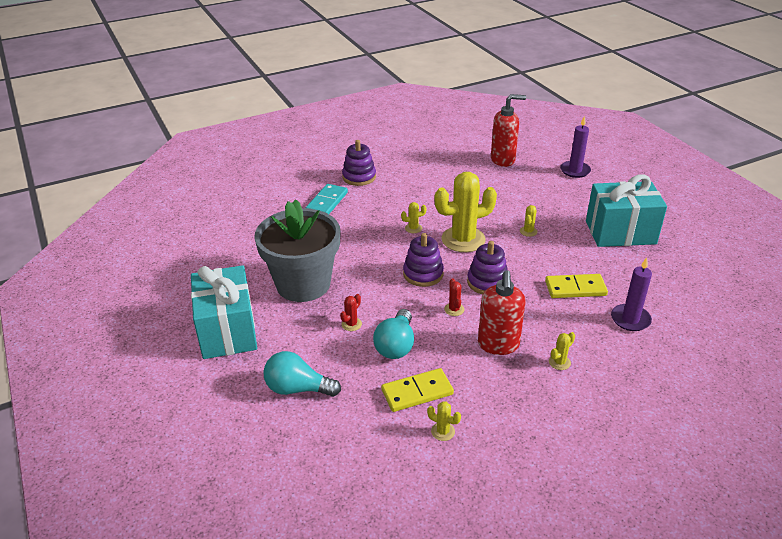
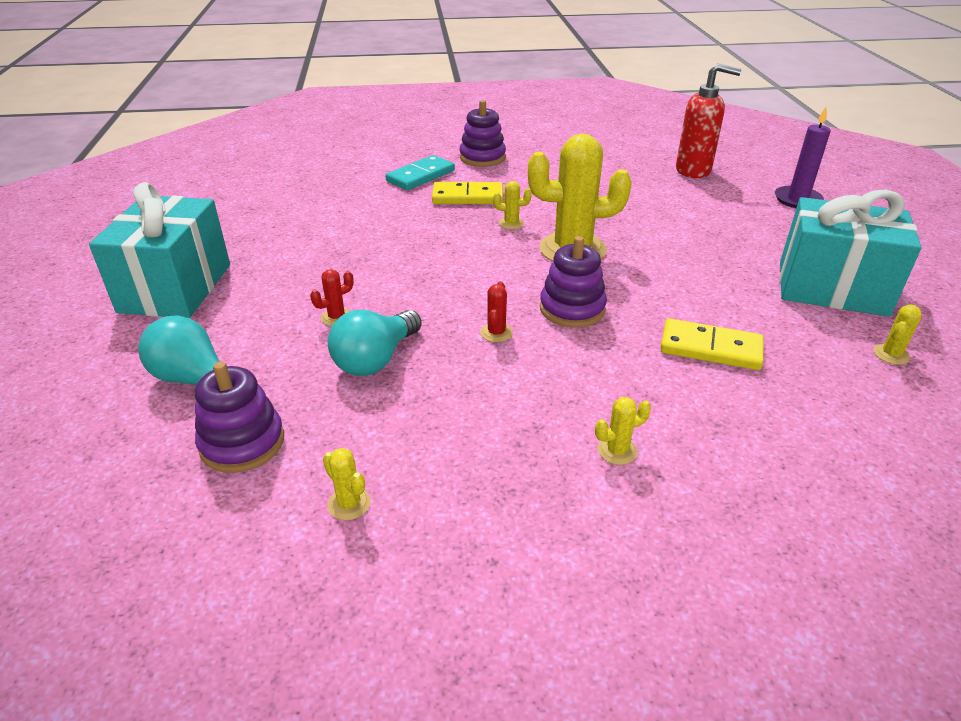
camera: 20 degrees right, 0 degrees up
grey flower pot [255,199,341,302] -> none
yellow domino [381,368,454,412] -> yellow domino moved to [432,182,503,204]
purple stacking toy [403,233,444,287] -> purple stacking toy moved to [195,361,284,473]
red soap dispenser [478,270,526,355] -> none
yellow cactus [520,205,538,237] -> yellow cactus moved to [874,305,922,365]
purple candle [611,257,652,331] -> none

